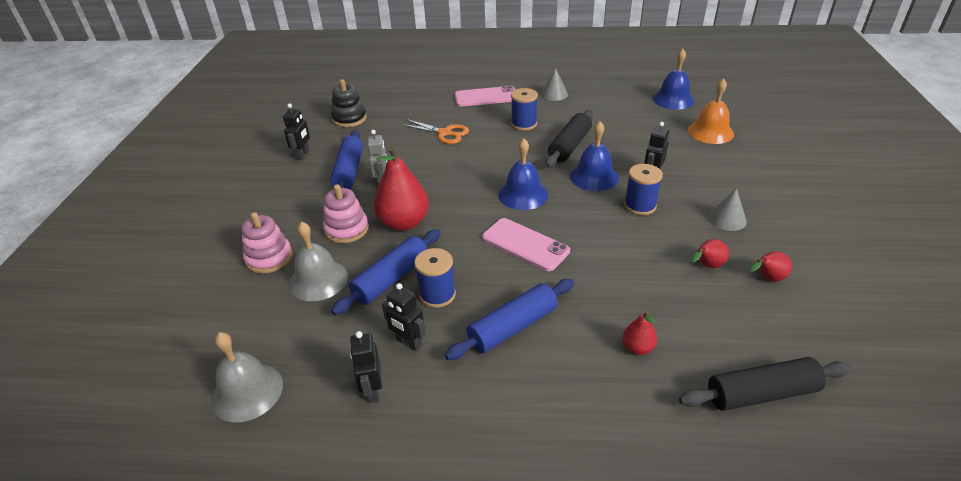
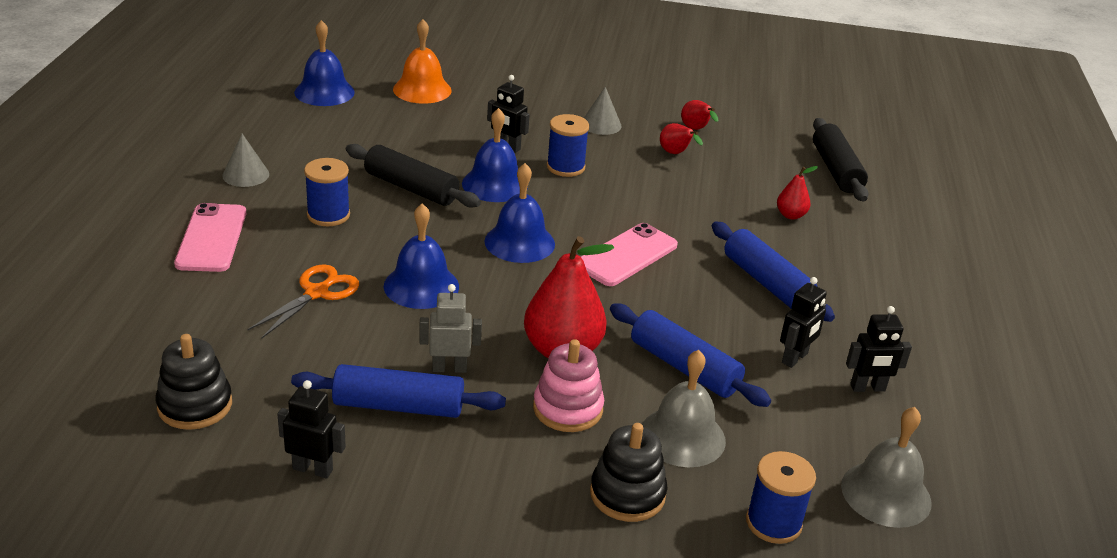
camera: 90 degrees left, 5 degrees down
pink stacking toy [241,212,292,274] -> black stacking toy [590,423,668,522]
blue spool [414,248,456,308] -> blue spool moved to [746,451,816,544]
none -> blue bell [384,204,459,309]

